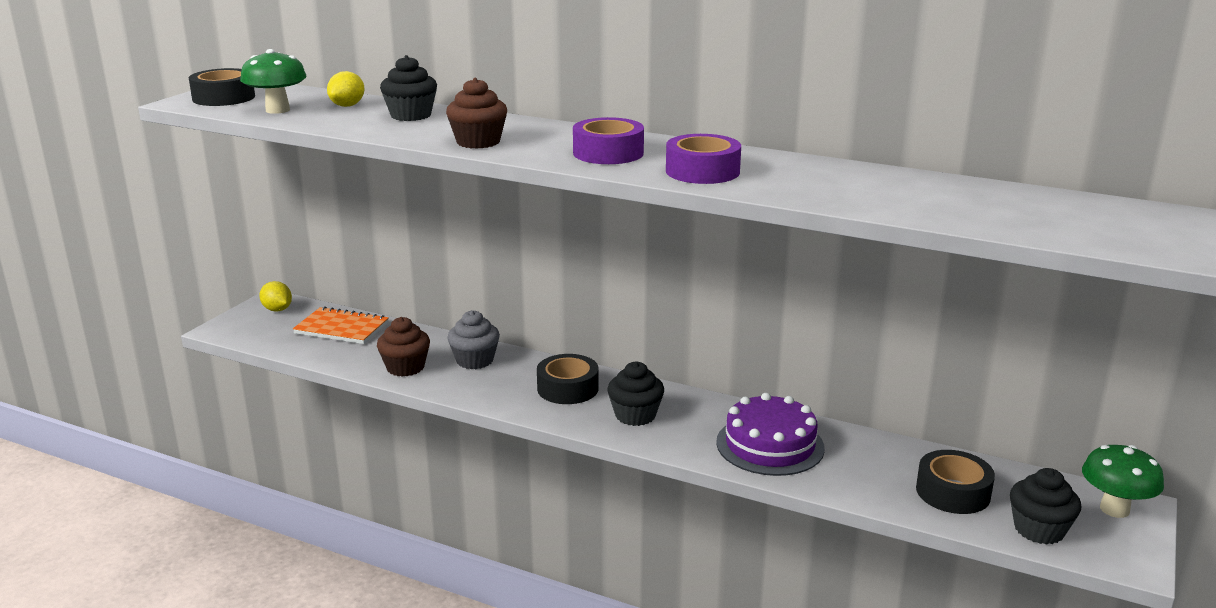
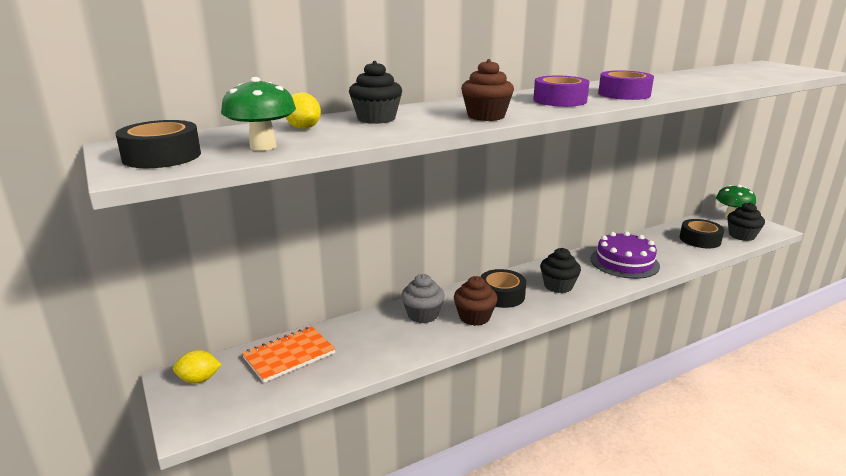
camera: 55 degrees left, 0 degrees up
brown cupcake [377,317,430,377] -> brown cupcake moved to [454,276,497,326]

